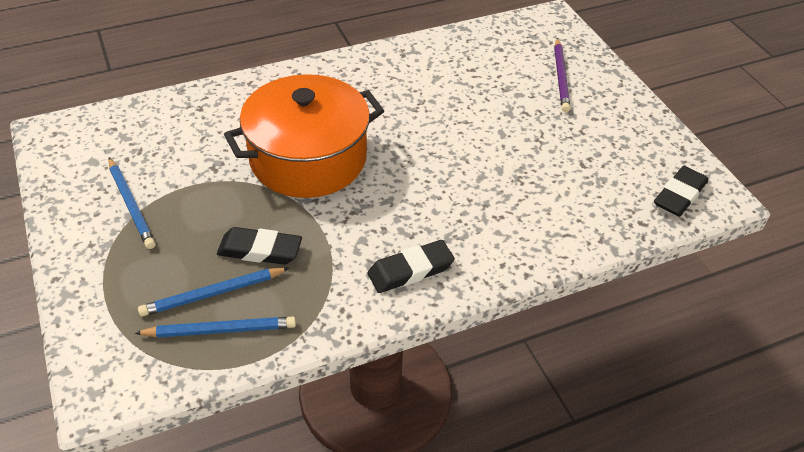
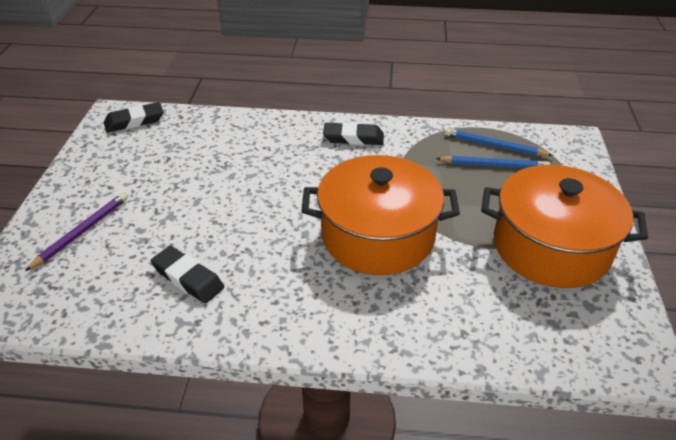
camera: 150 degrees left, 5 degrees down
blue pencil [109,158,156,249] -> orange pot [481,165,648,288]
black eraser [217,227,302,265] -> black eraser moved to [151,246,224,304]

